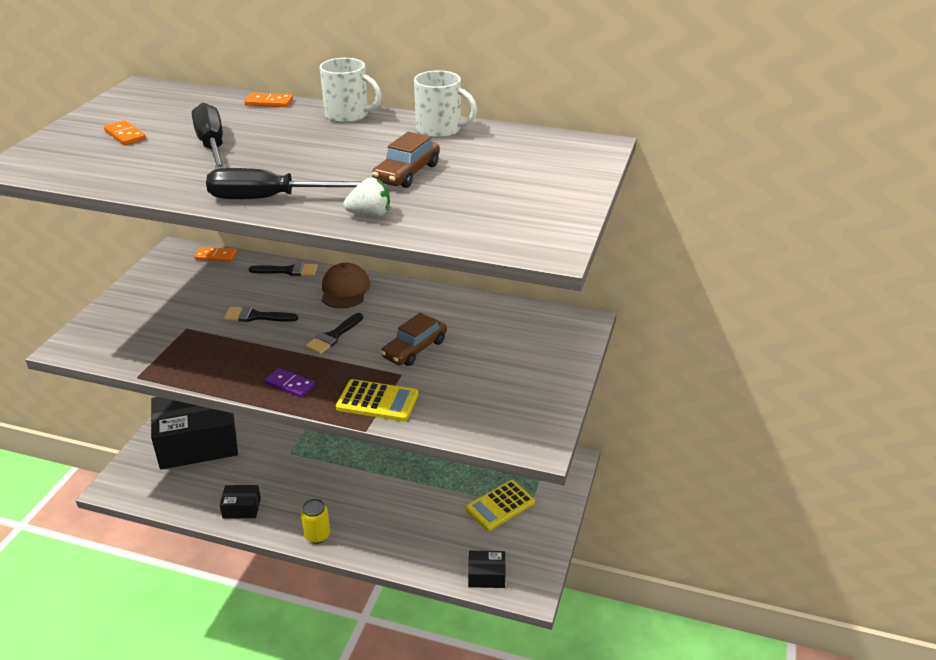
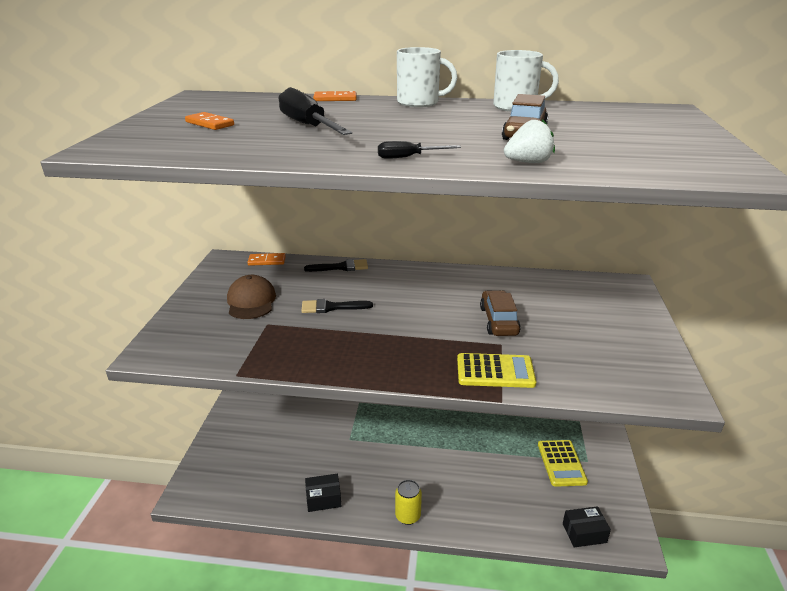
camera: 10 degrees left, 5 degrees down
black box [151,397,238,470] -> none
black screwdriver [206,168,362,199] -> black screwdriver [378,141,461,159], size x0.48
purple domino [264,368,315,398] -> none
black brush [305,313,363,354] -> none
brown cap [322,263,370,308] -> brown cap moved to [227,275,276,319]
brown car [381,313,447,366] -> brown car turned 150 degrees clockwise [480,290,521,336]
yellow calculator [466,480,535,531] -> yellow calculator turned 45 degrees counterclockwise [538,440,588,487]

